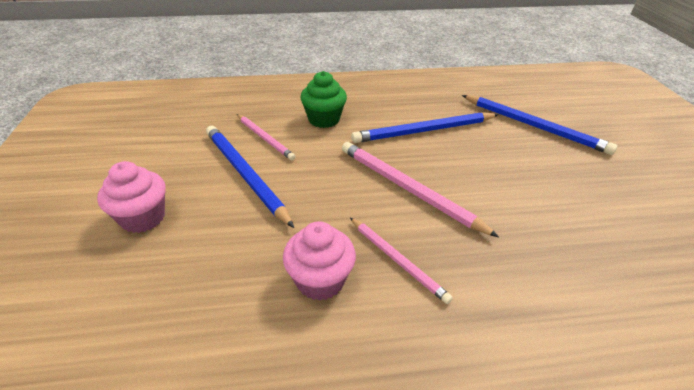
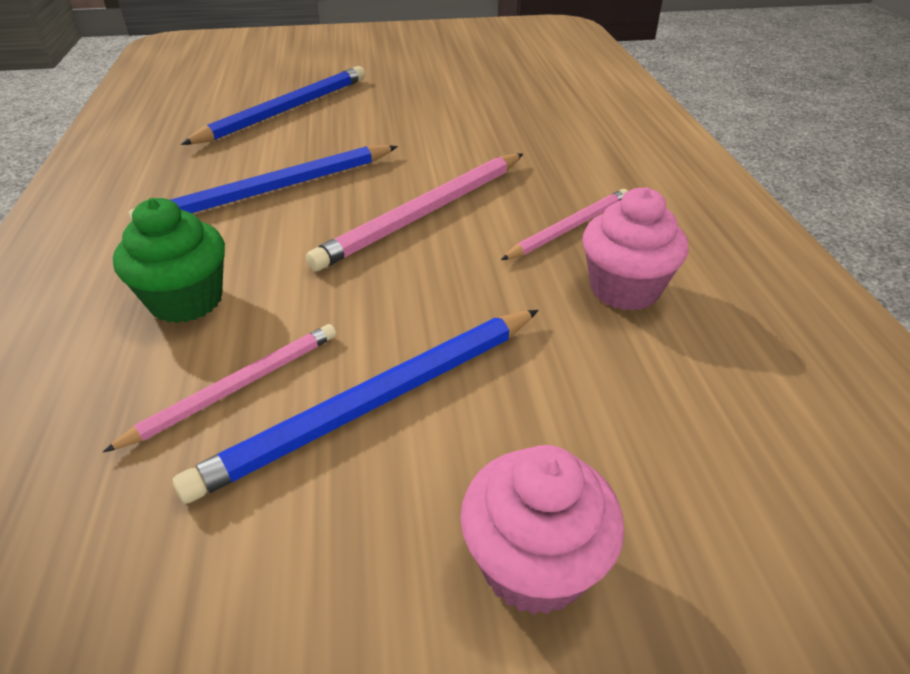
camera: 90 degrees left, 0 degrees up
blue pencil [351,112,499,143] -> blue pencil turned 75 degrees clockwise [128,145,398,222]

